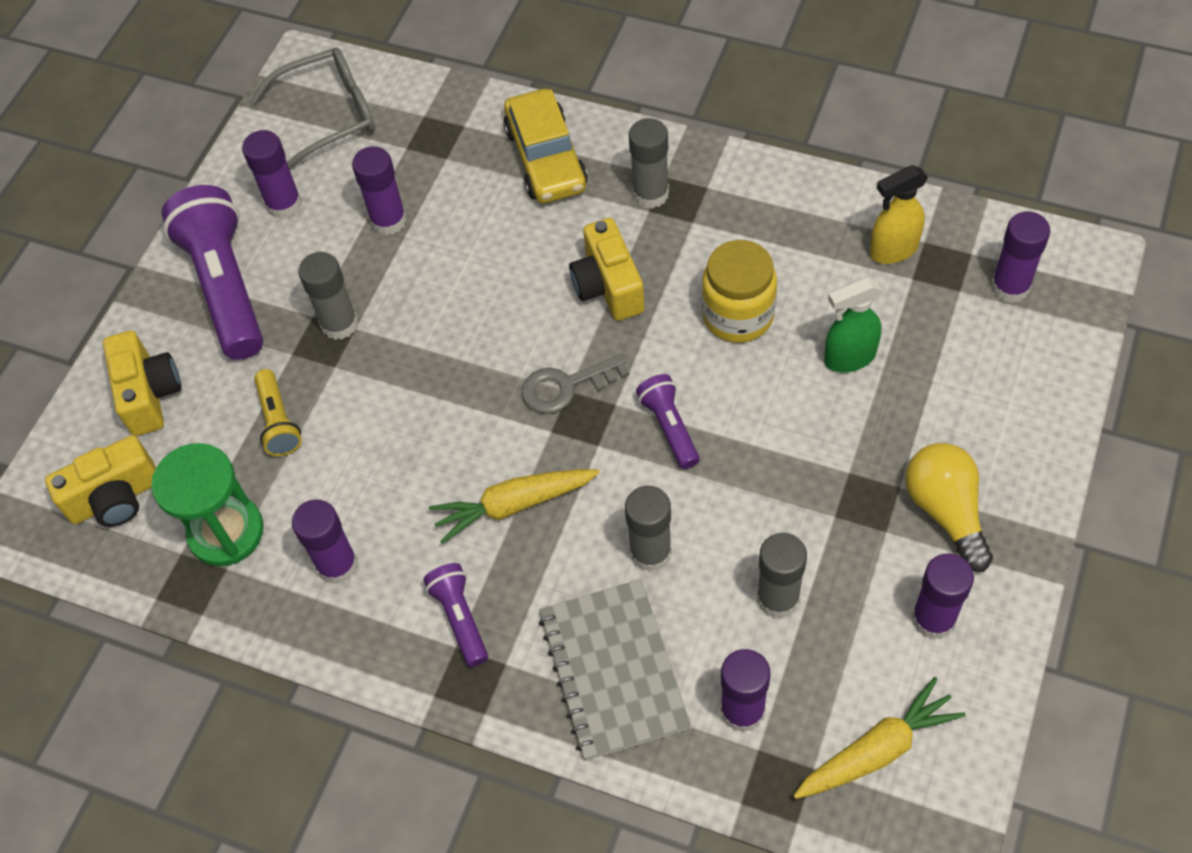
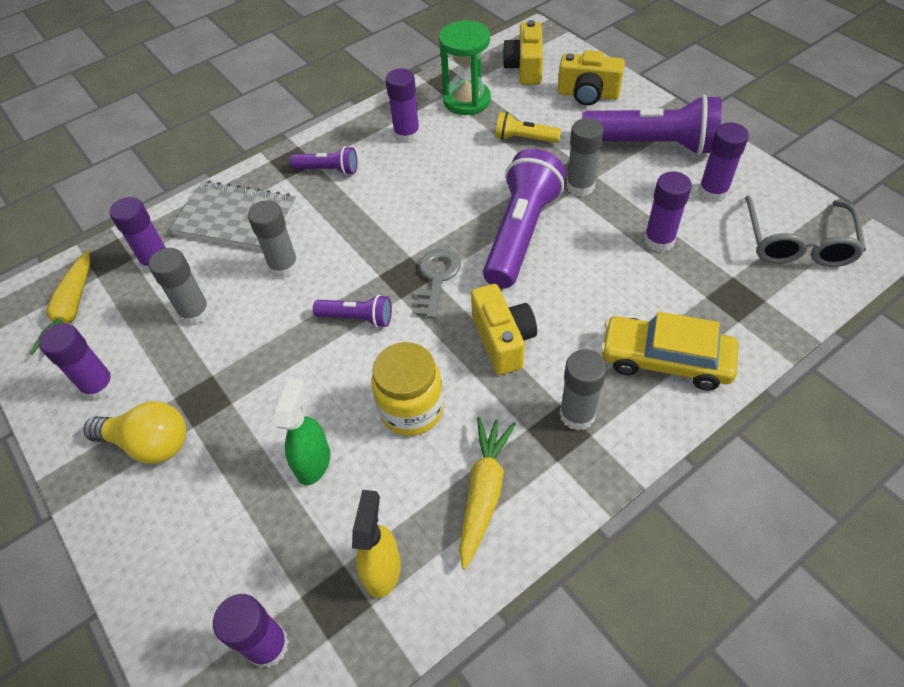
camera: 120 degrees right, 5 degrees down
yellow carrot [429,469,600,544] -> yellow carrot moved to [459,417,516,570]
yellow camera [569,218,645,321] -> yellow camera turned 60 degrees clockwise [471,284,537,375]
none -> purple flashlight [483,149,566,288]

